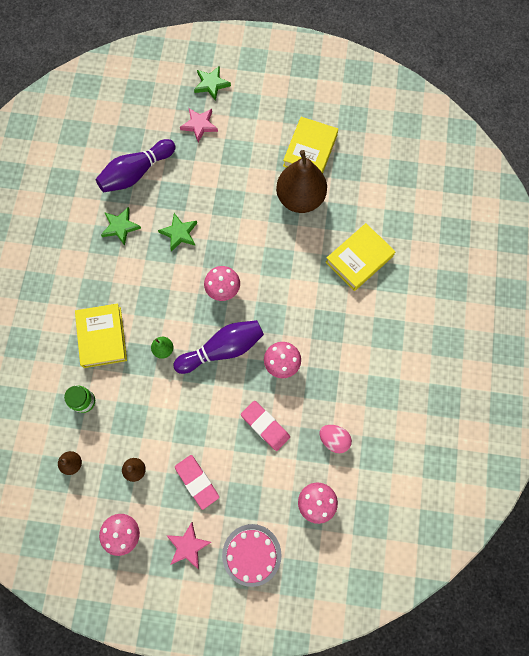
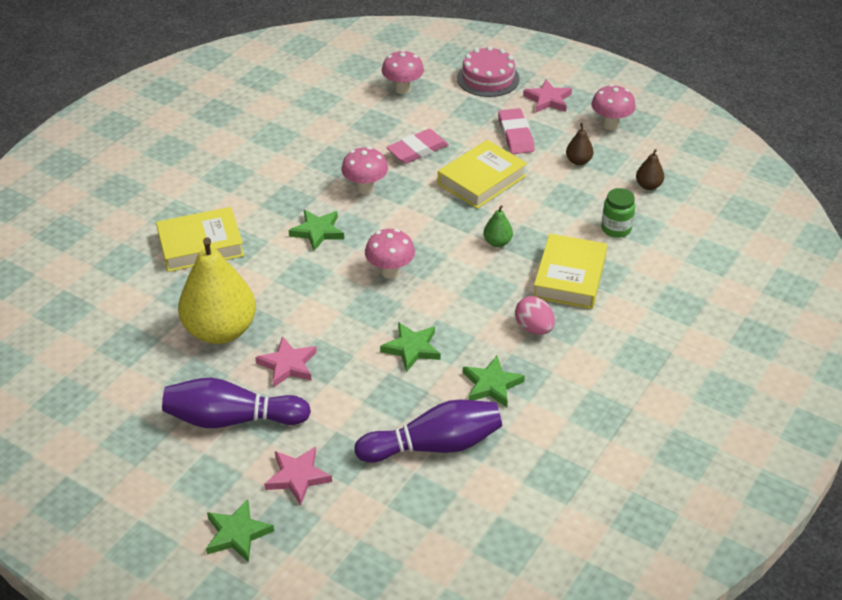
camera: 155 degrees left, 30 degrees down
purple bowling pin [173,320,264,374] -> purple bowling pin moved to [162,378,311,428]
pink eraser [241,401,290,451] -> pink eraser turned 75 degrees clockwise [386,129,449,164]
brown pear [276,150,327,213] -> yellow pear [178,237,256,344]
yellow book [283,117,338,173] -> yellow book moved to [438,140,527,209]
pink egg [320,425,352,453] -> pink egg moved to [515,296,555,335]
none -> pink star [255,336,317,388]
none -> green star [289,210,344,251]

